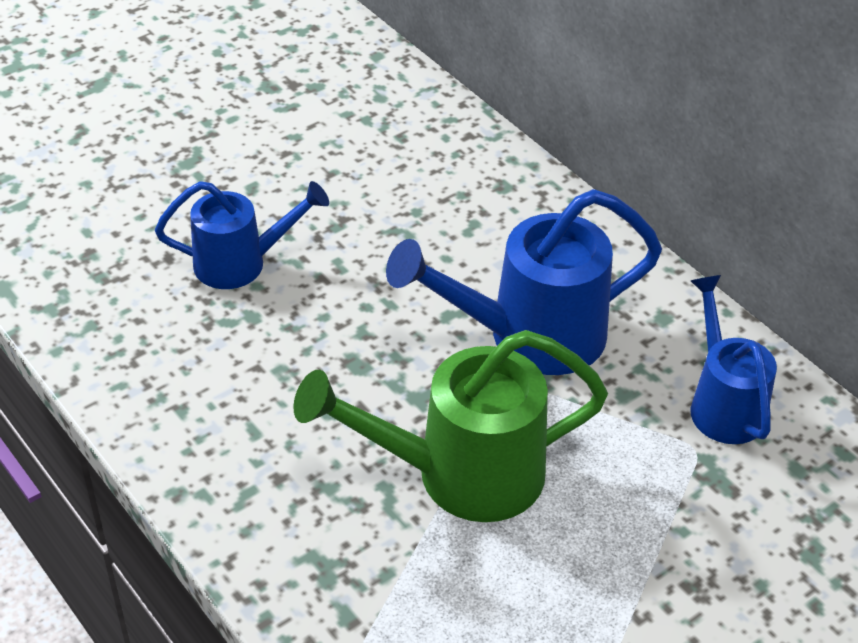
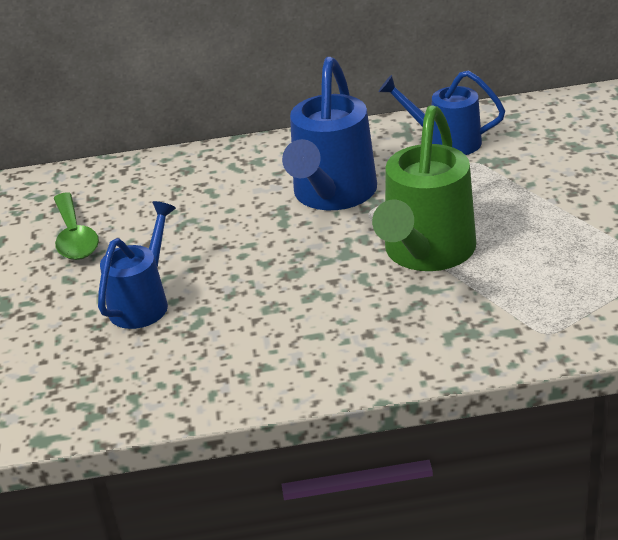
camera: 55 degrees left, 10 degrees down
none -> green spoon [54,193,99,260]

